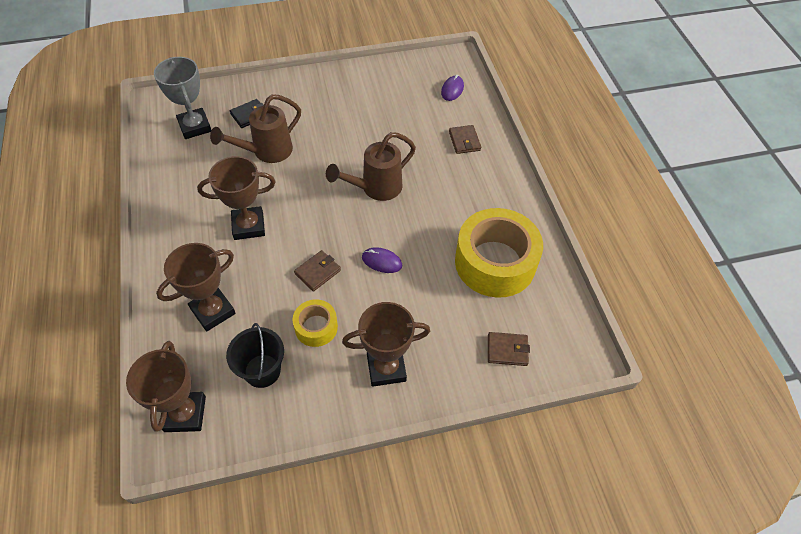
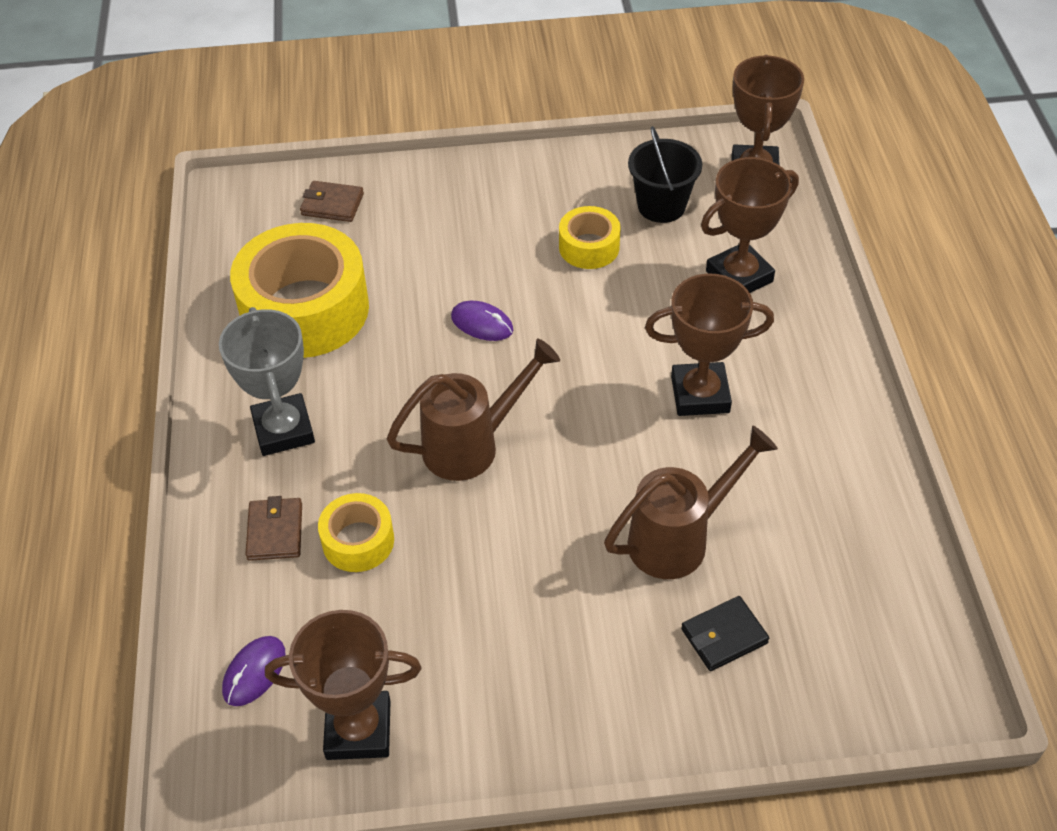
camera: 170 degrees left, 5 degrees down
grey trophy [154,57,211,139] -> grey trophy moved to [219,307,315,456]
brown wallet [294,250,341,292] -> none
brown trophy [342,302,430,387] -> brown trophy moved to [265,610,421,760]
none -> yellow tape [318,493,394,572]

